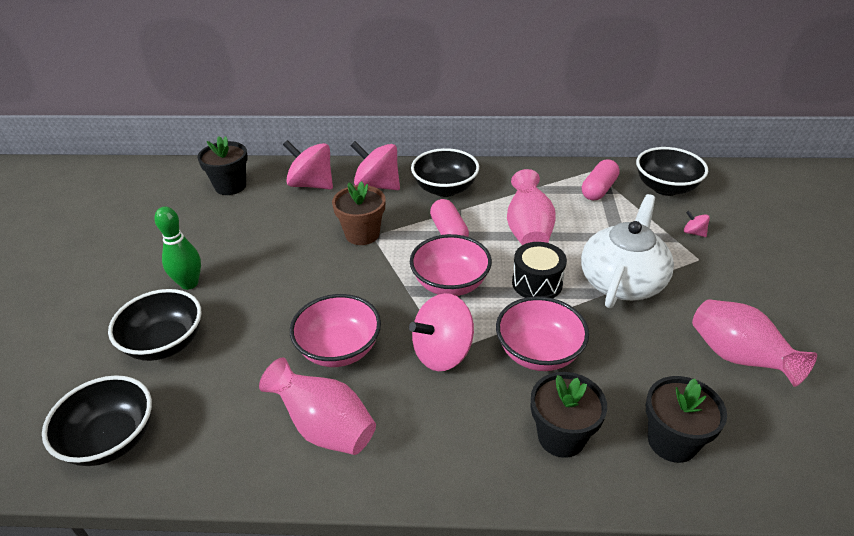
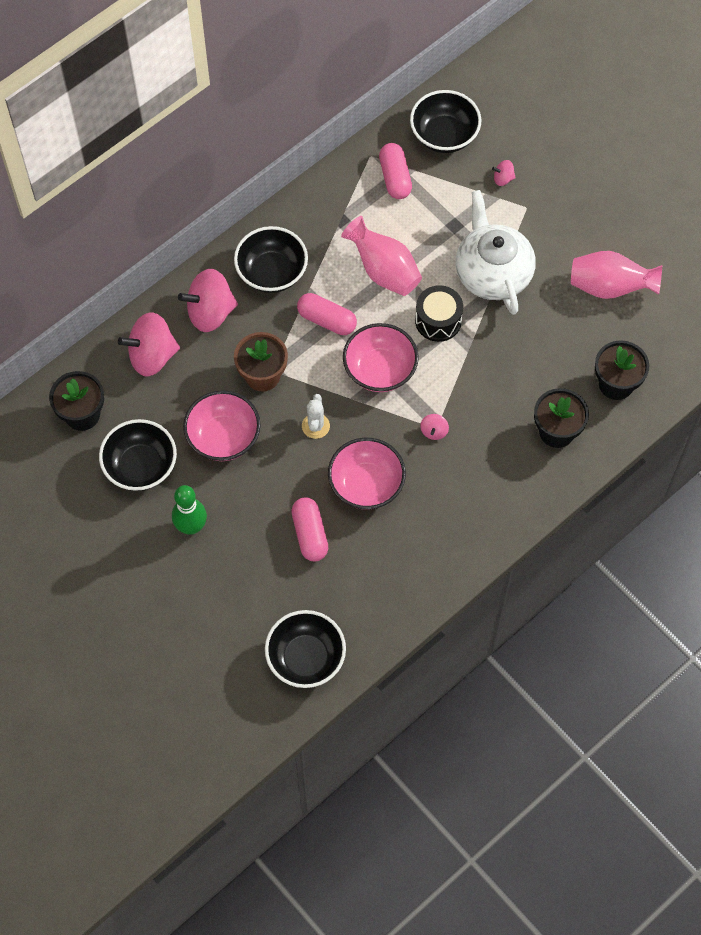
camera: 45 degrees left, 25 degrees up
black bowl [108,289,202,361] -> black bowl moved to [99,419,177,491]
pink vase [259,357,376,455] -> none
pink spinning top [409,293,474,371] -> pink spinning top [420,414,449,440], size x0.44
pink bowl [496,297,589,371] -> pink bowl moved to [183,390,260,461]
none -> pink capsule [291,498,328,561]
none -> white cactus [302,394,330,439]

